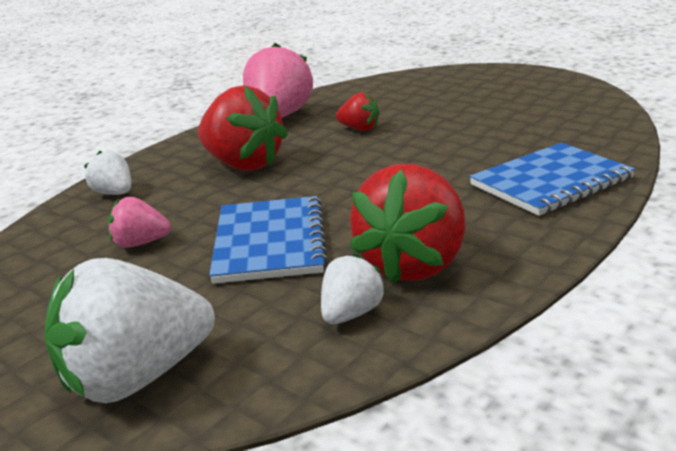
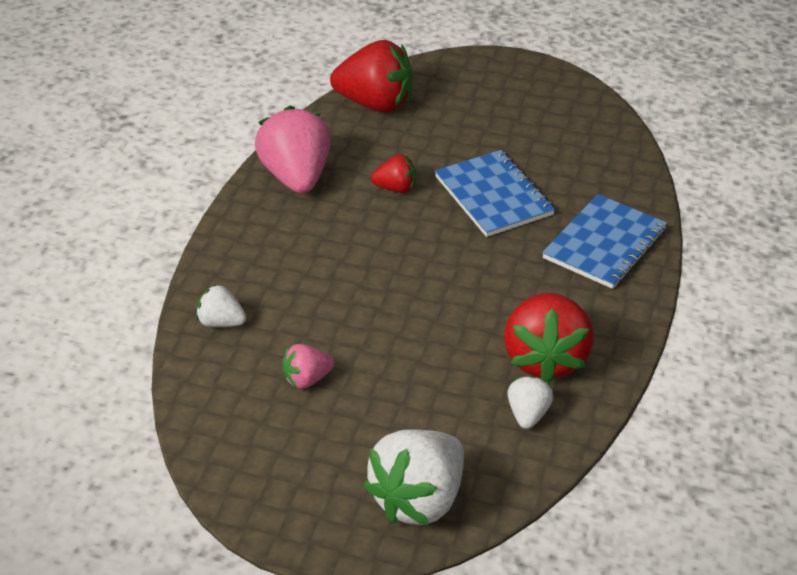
camera: 25 degrees left, 15 degrees up
red strawberry [198,85,288,171] -> red strawberry moved to [330,40,413,113]
blue notebook [209,196,328,284] -> blue notebook moved to [435,150,555,237]

